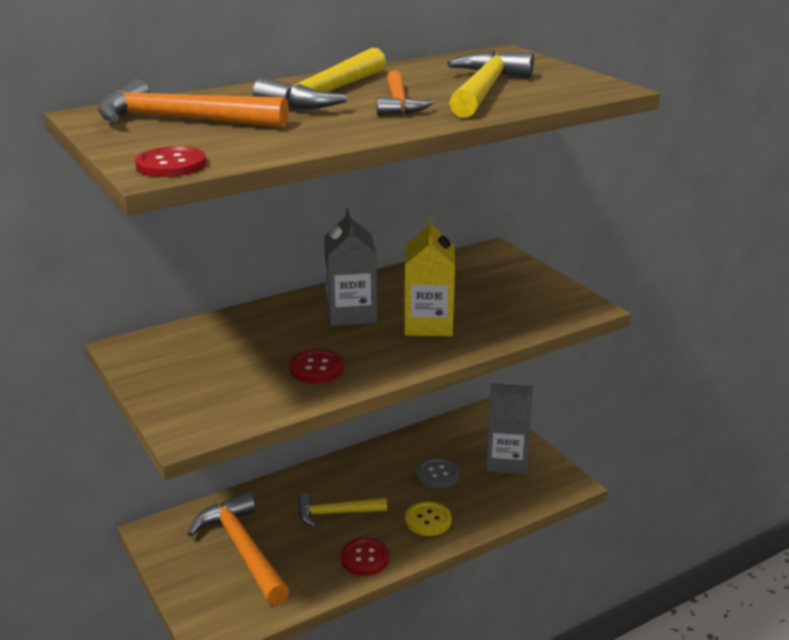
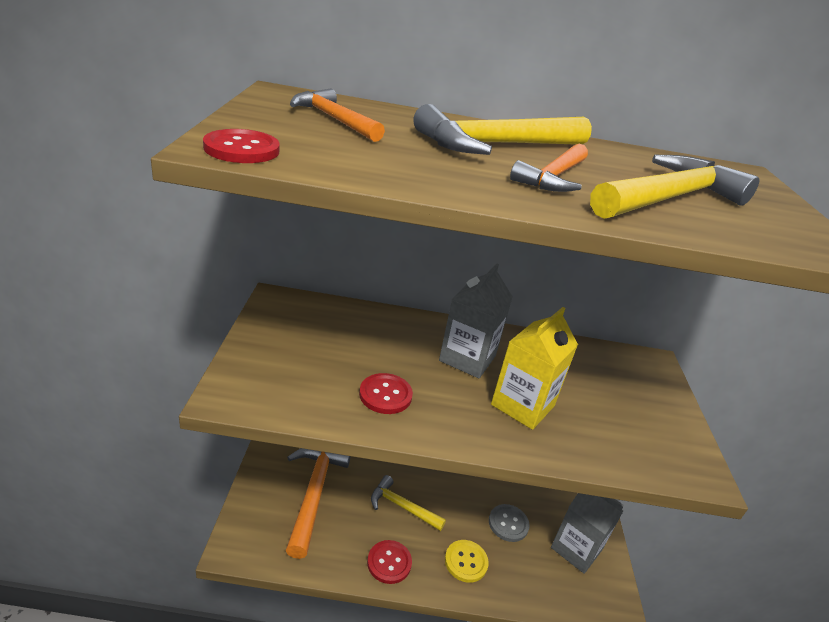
camera: 30 degrees right, 5 degrees up
orange hammer [98,78,289,128] -> orange hammer [290,88,385,142], size x0.62

